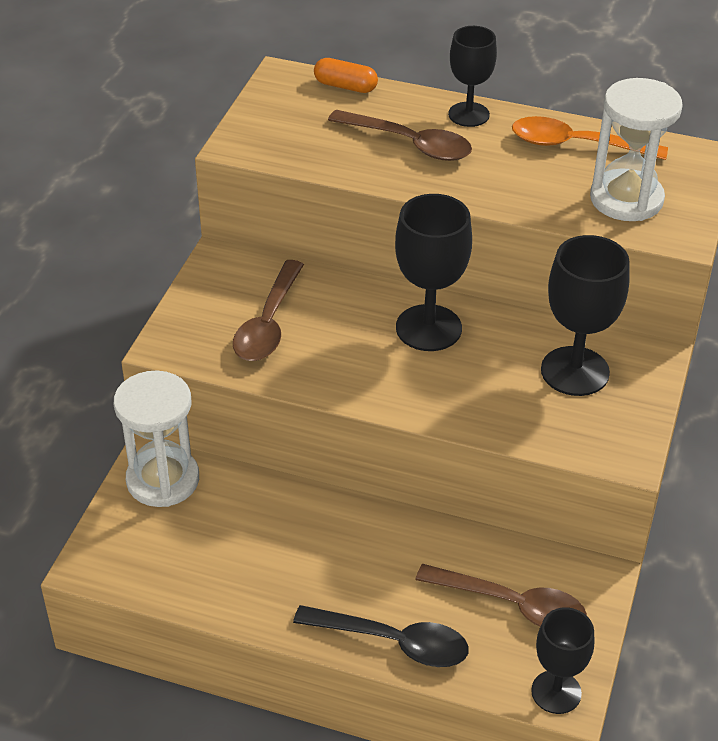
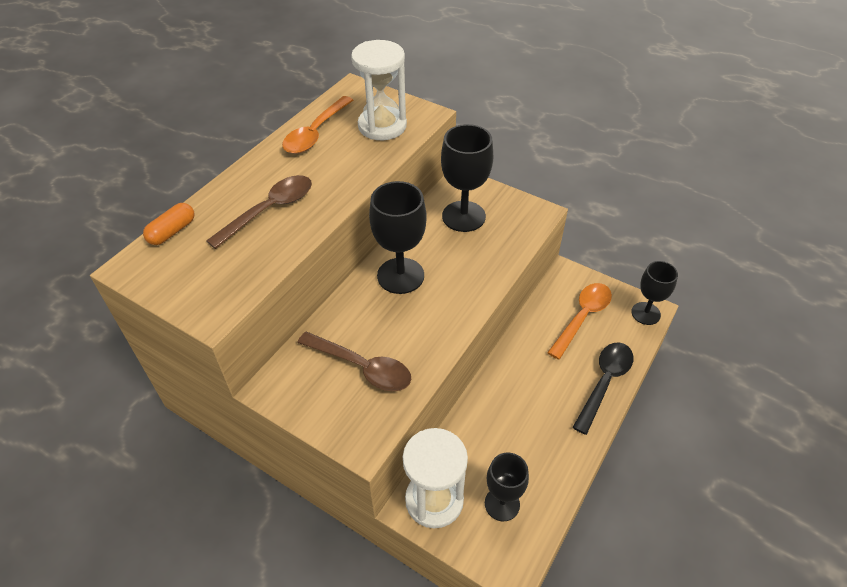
camera: 75 degrees left, 5 degrees up
brown spoon [416,564,587,627] -> orange spoon [547,283,612,360]
black goblet [448,26,497,127] -> black goblet moved to [485,453,529,521]

